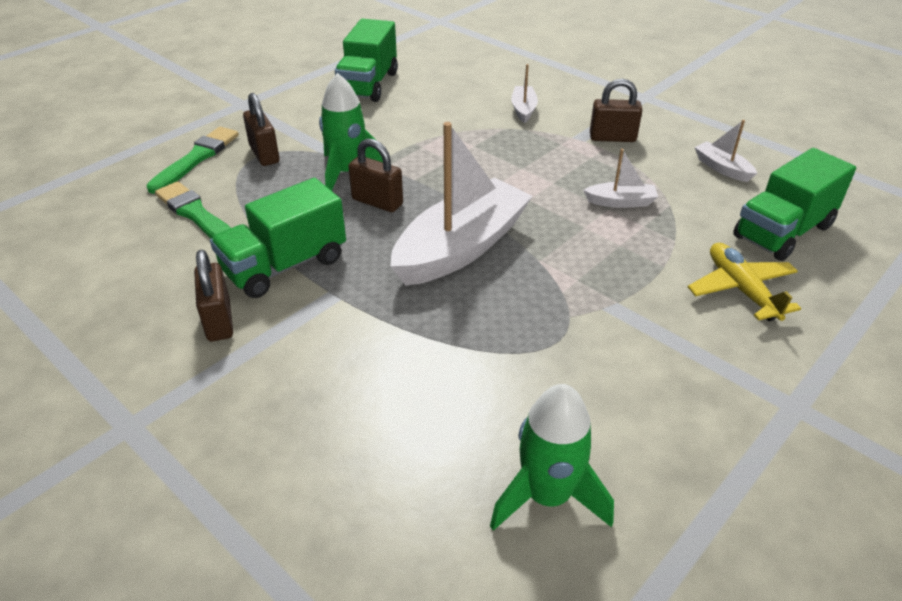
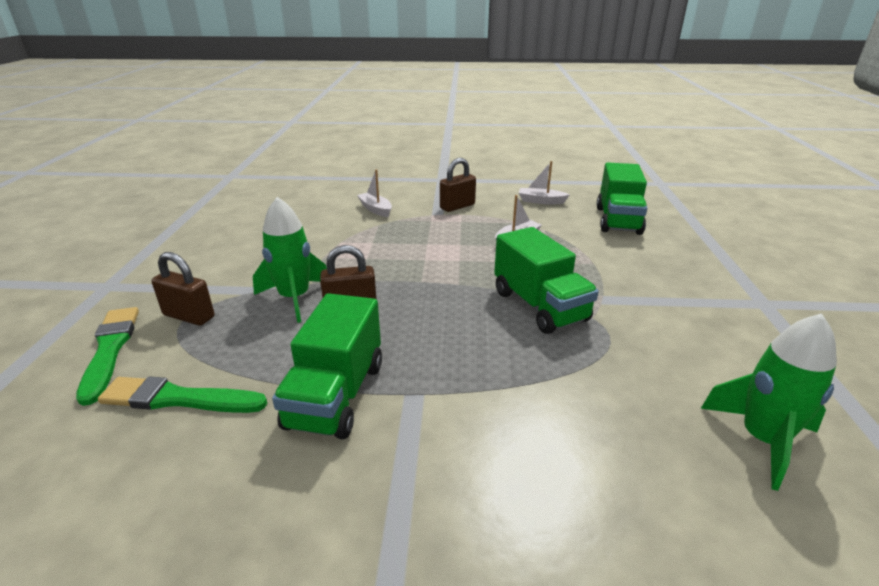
camera: 40 degrees left, 10 degrees down
brown padlock [194,249,233,342] -> none
green truck [335,19,398,102] -> green truck moved to [494,227,599,334]
white boat [391,122,532,286] -> none
yellow plane [688,243,801,321] -> none

